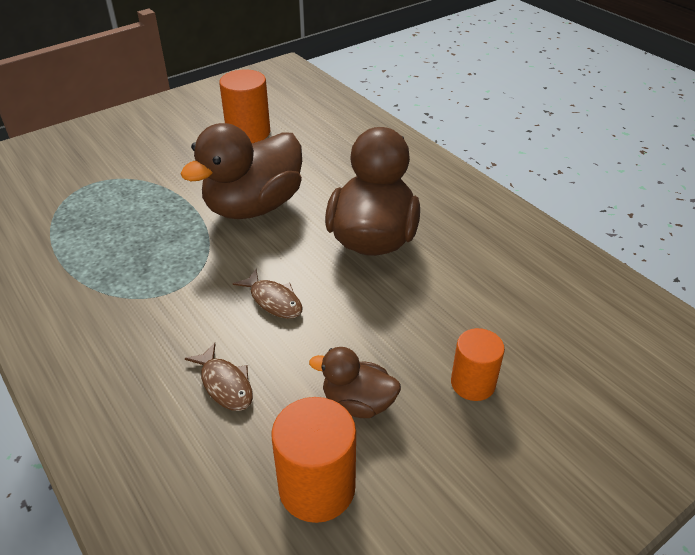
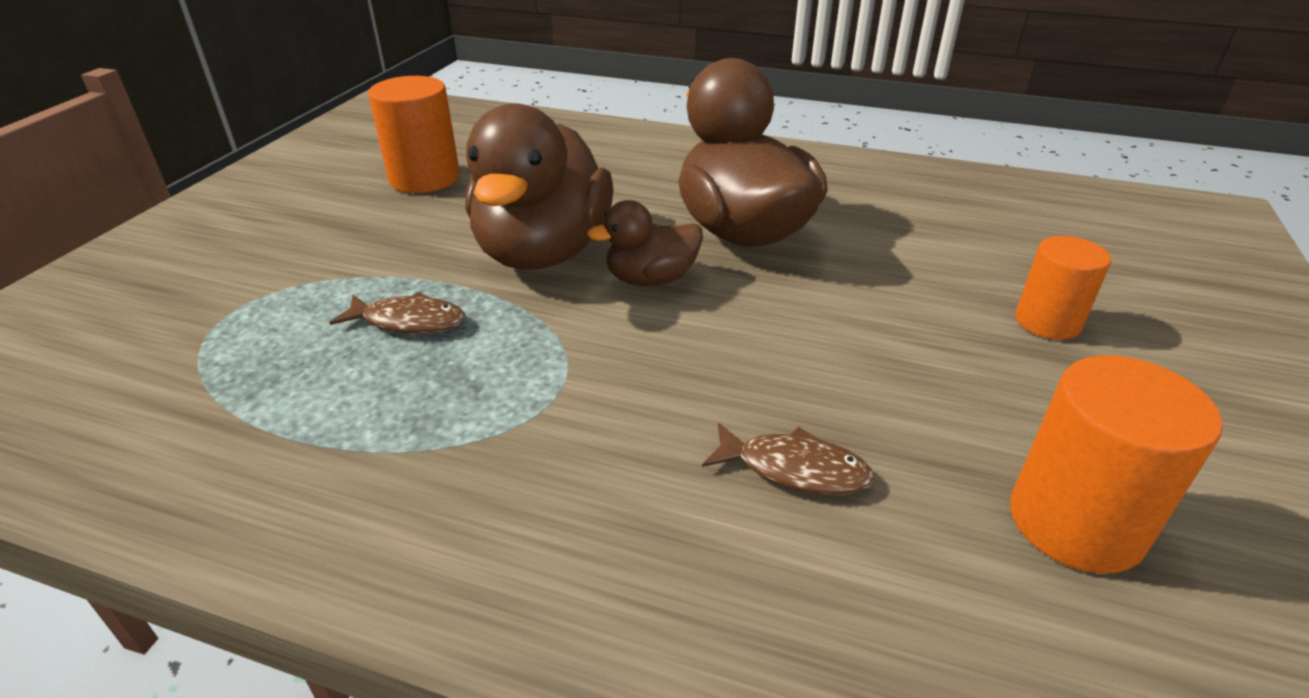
camera: 35 degrees left, 5 degrees down
brown fish [233,269,303,319] -> brown fish moved to [329,292,465,334]
brown duck [309,347,401,418] -> brown duck moved to [587,200,703,286]

